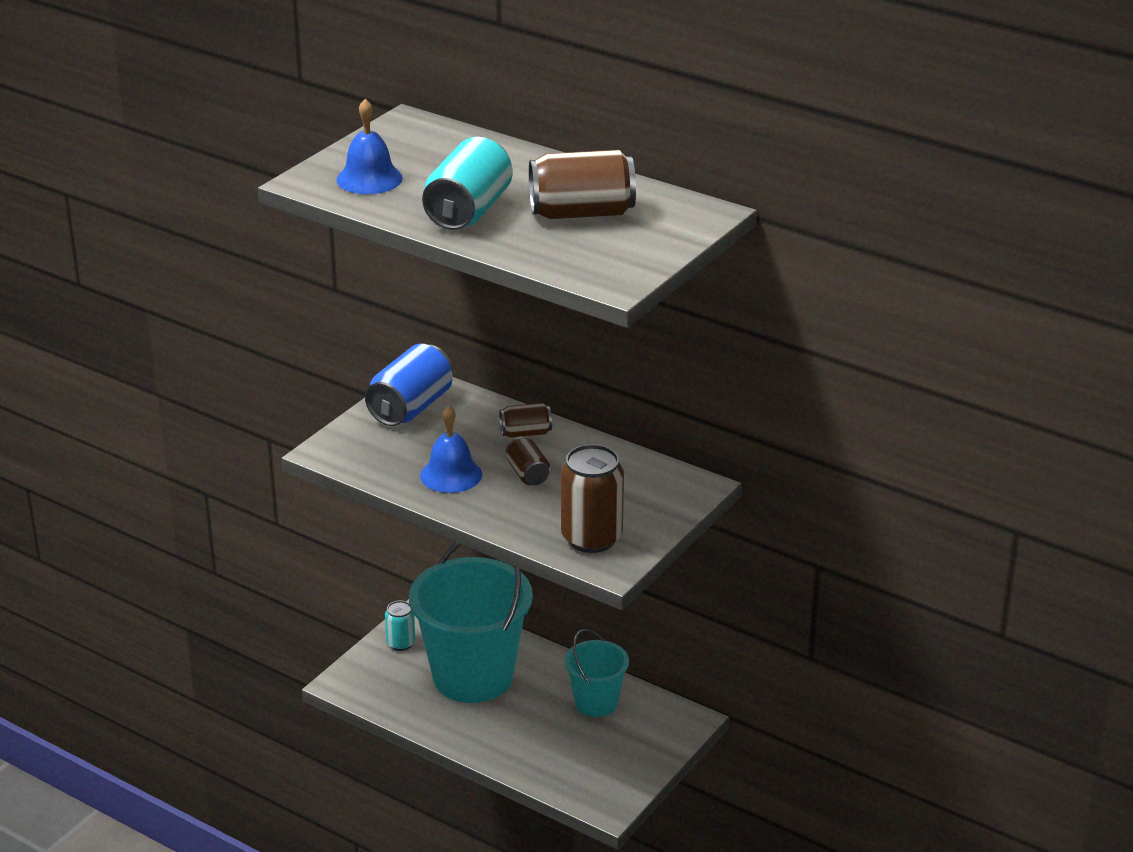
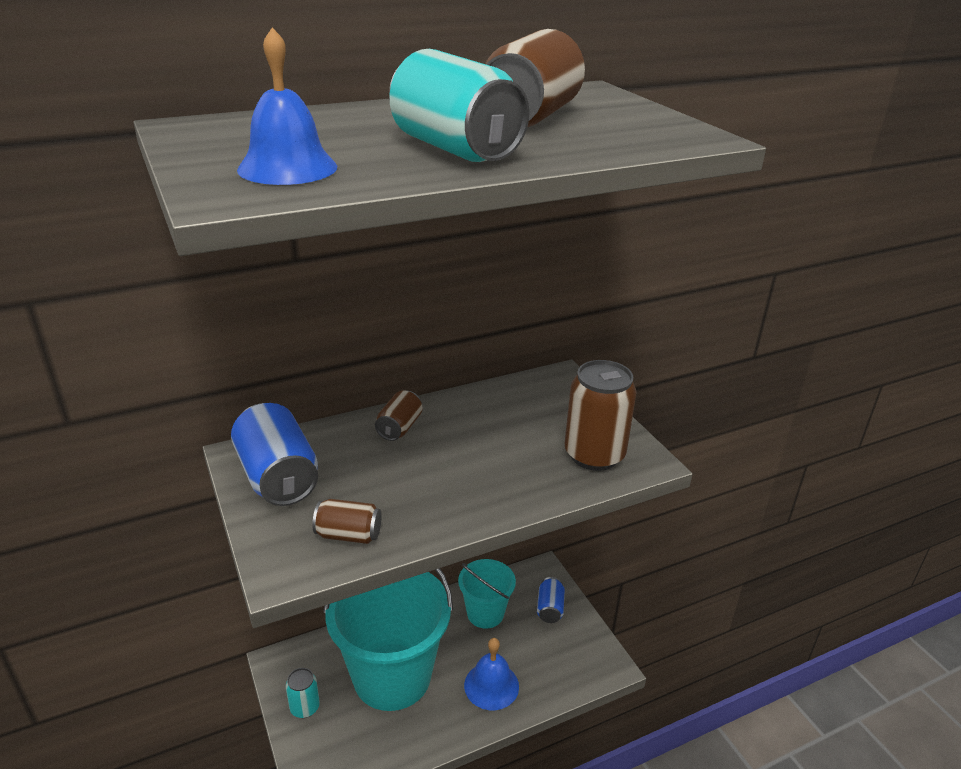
camera: 60 degrees left, 0 degrees up
blue bell [420,406,482,493] -> blue bell moved to [464,638,519,710]
brown can [506,436,550,485] -> brown can moved to [312,499,382,544]
none -> blue can [537,577,565,623]

